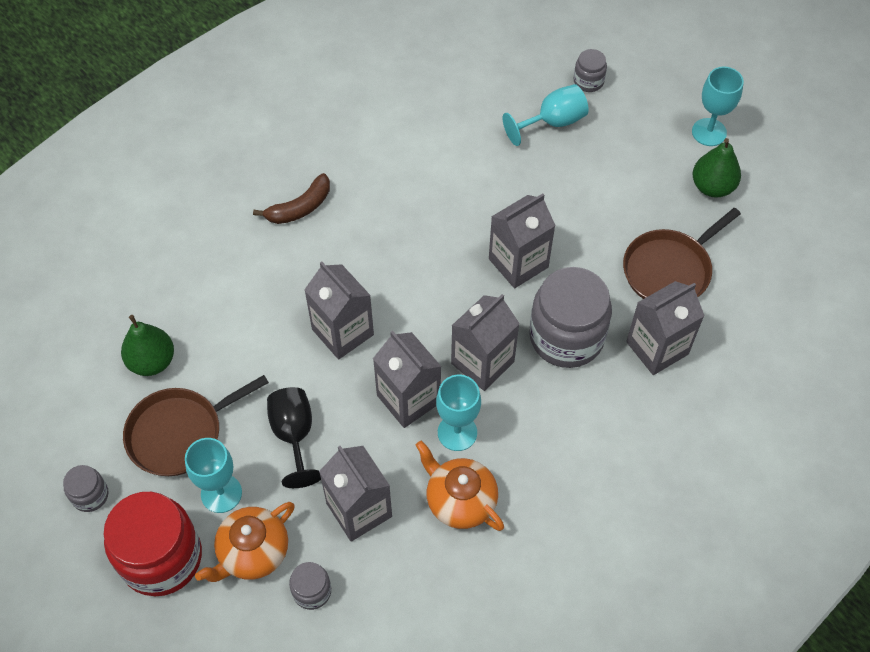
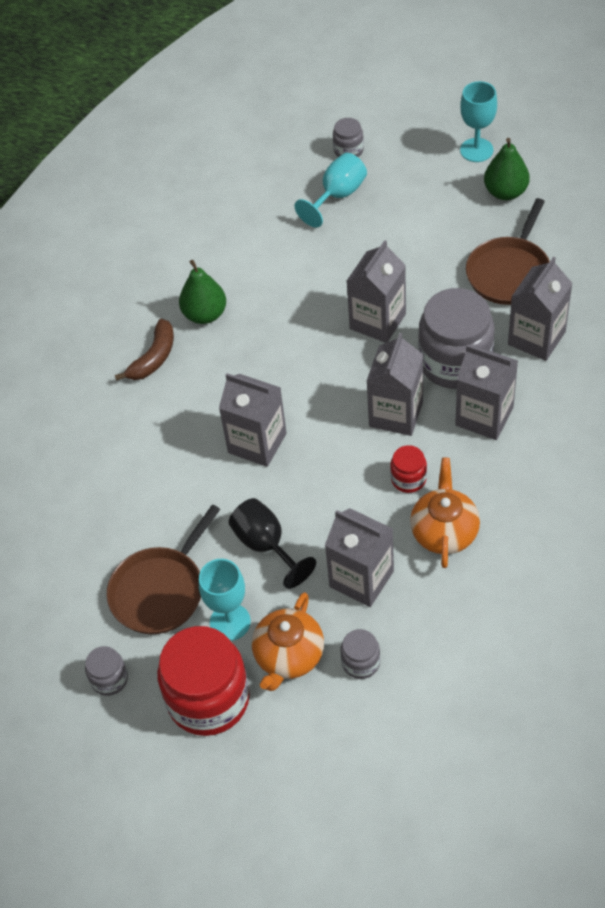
camera: 20 degrees left, 5 degrees down
green pear [121,315,174,376] -> green pear moved to [179,260,226,324]
grey carton [373,331,442,428] -> grey carton moved to [455,344,518,440]
orange teapot [416,441,504,531] -> orange teapot turned 75 degrees clockwise [410,458,480,568]
turquoise goblet [436,375,481,451] -> red jar [390,445,427,493]

